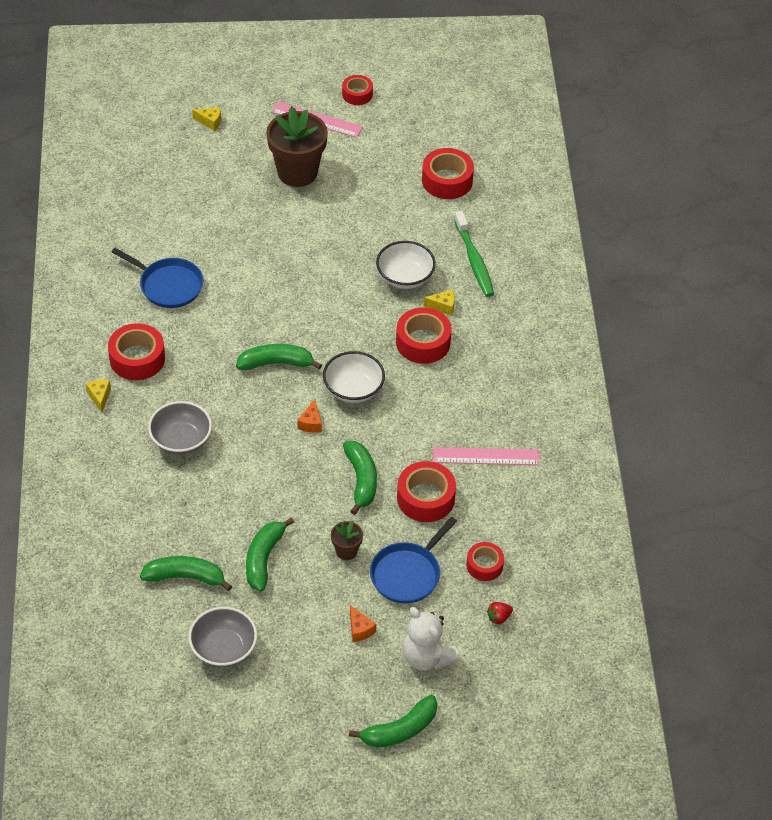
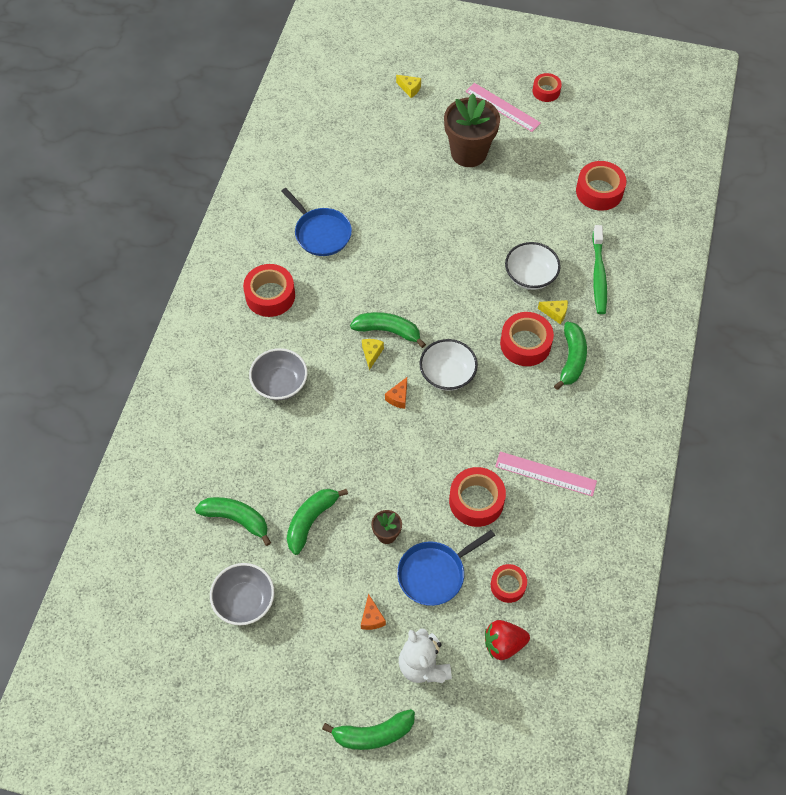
camera: 20 degrees right, 10 degrees up
yellow cheese [86,380,111,413] -> yellow cheese moved to [362,339,384,370]
green banana [343,441,377,515] -> green banana moved to [554,322,587,390]
red strawberry [487,602,513,625] -> red strawberry [485,620,530,660], size x1.76

